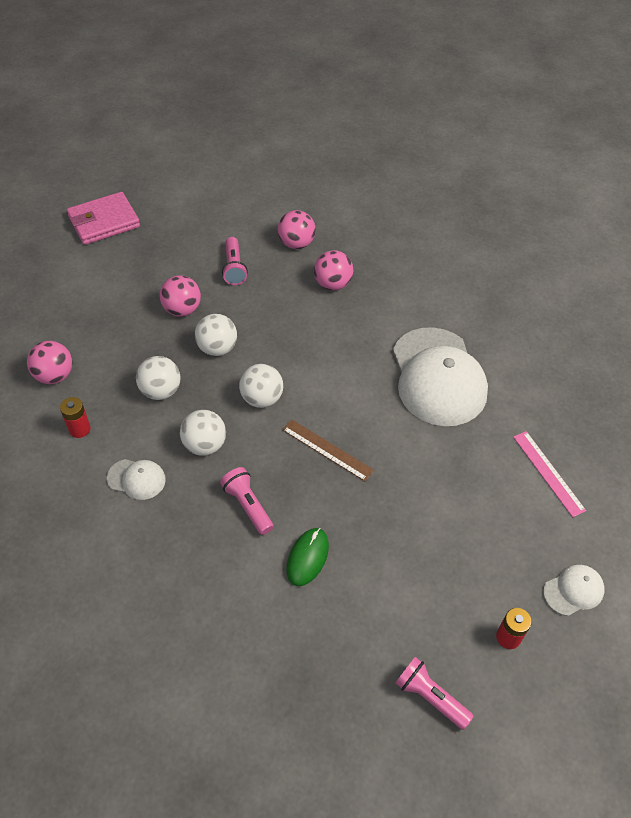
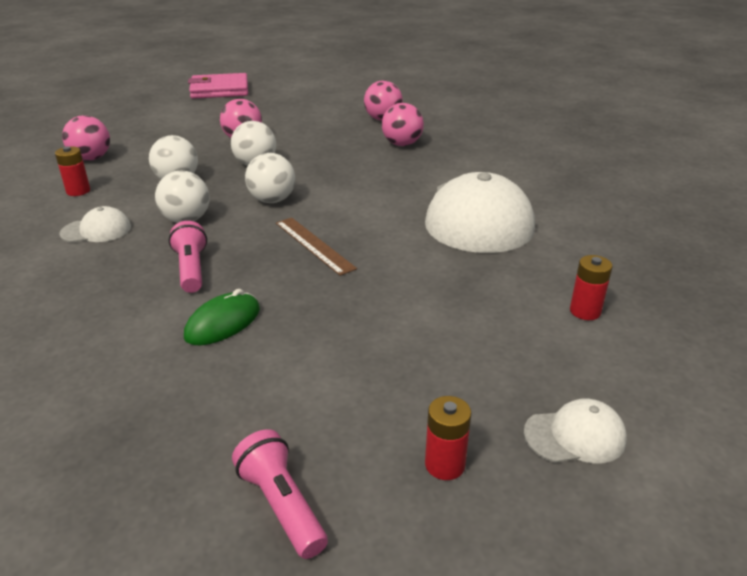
camera: 20 degrees right, 20 degrees down
white cap [107,459,166,500] -> white cap turned 45 degrees counterclockwise [59,206,131,242]
pink flashlight [222,237,248,285] -> none
pink ruler [513,431,586,517] -> red battery [570,255,613,320]

